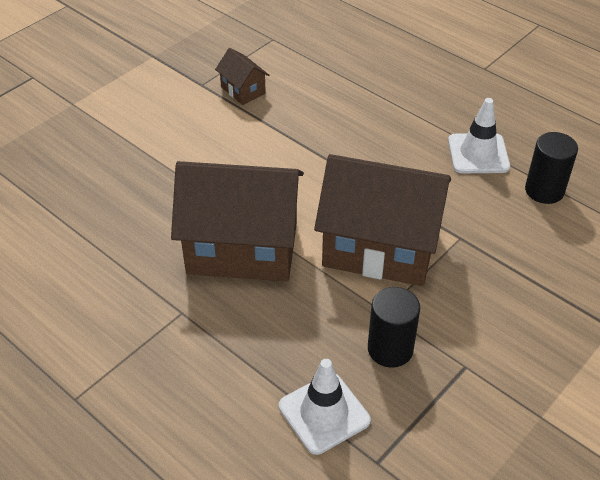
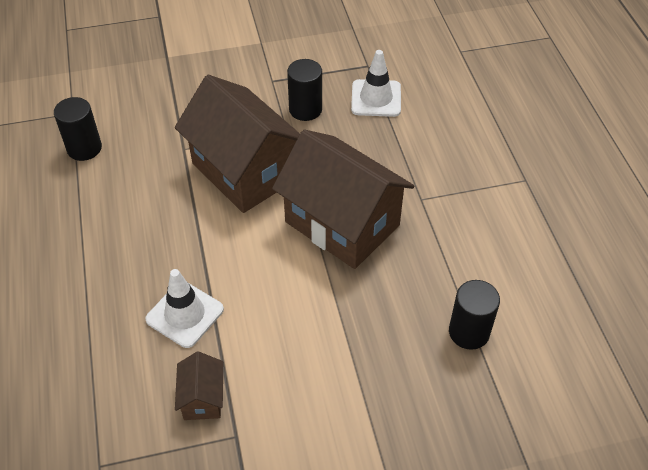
camera: 145 degrees left, 5 degrees up
white traffic cone [448,98,510,173] -> white traffic cone moved to [145,269,224,348]
none -> black cylinder [449,280,500,350]

